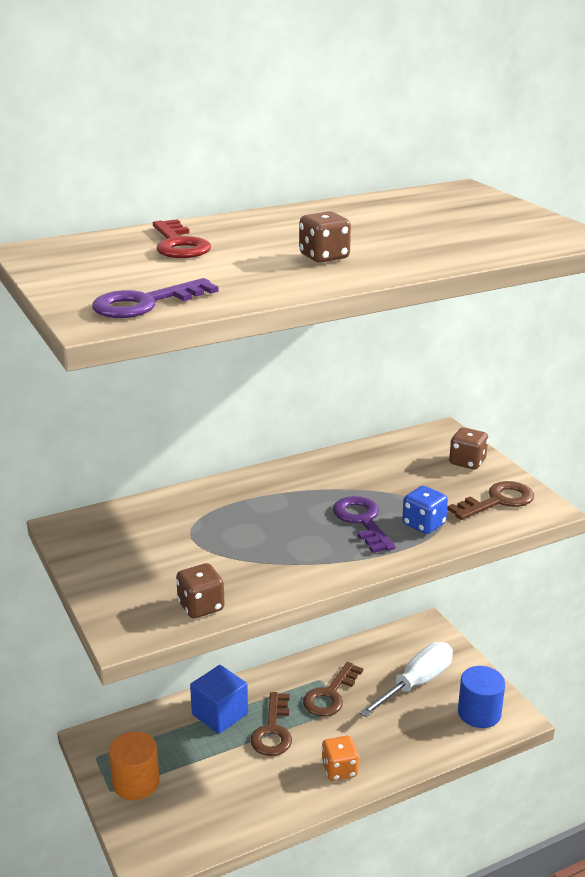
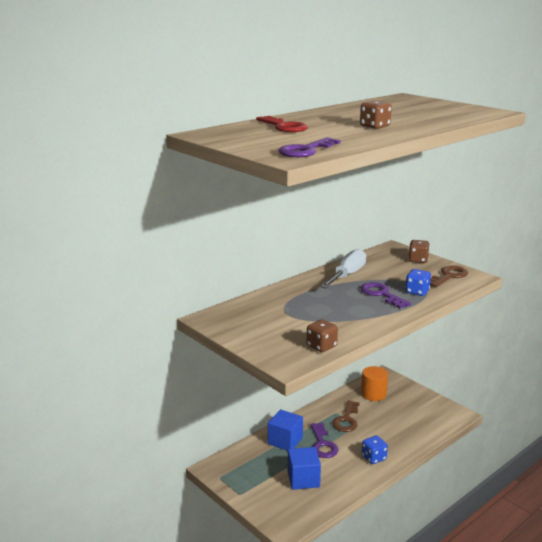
camera: 15 degrees left, 5 degrees down
orange cylinder [109,732,160,800] -> orange cylinder moved to [361,366,388,401]
brown key [250,692,292,756] -> purple key [311,423,338,458]
orange dice [321,736,359,781] -> blue dice [362,435,388,464]
white screwdriver [360,642,453,717] -> white screwdriver moved to [320,249,366,288]
blue cylinder [458,666,505,728] -> none
none -> blue cube [288,447,321,490]

